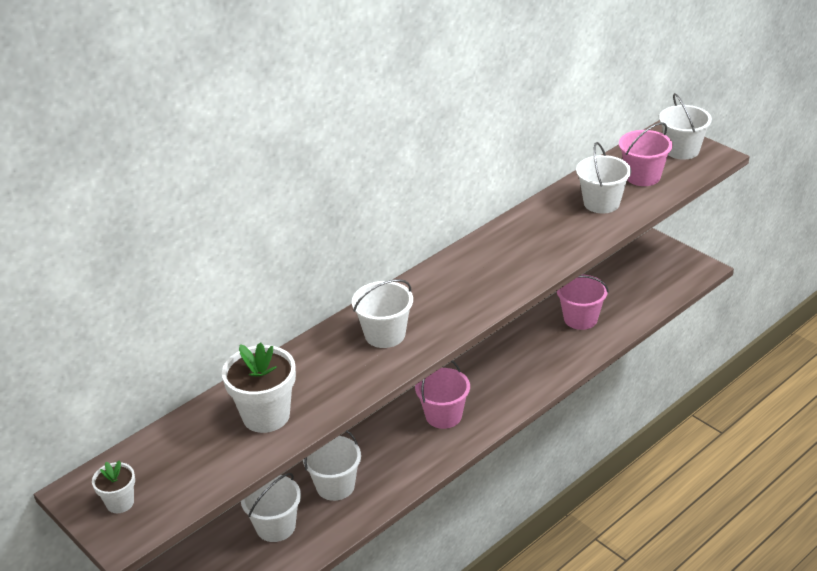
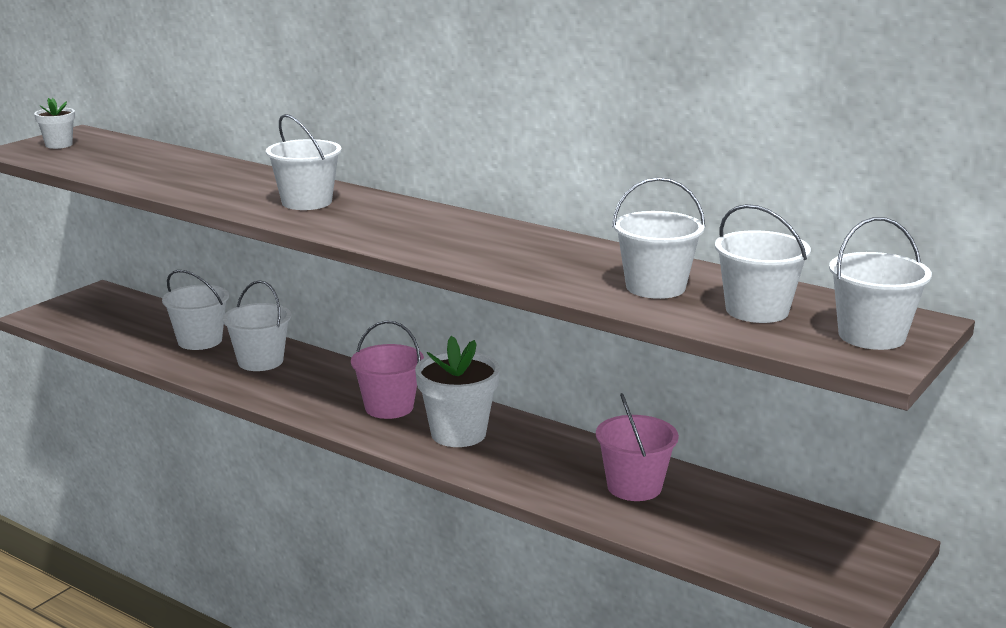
camera: 75 degrees right, 15 degrees down
white flower pot [222,342,296,433] -> white flower pot moved to [415,336,500,447]
pink bucket [619,122,673,186] -> white bucket [715,204,811,323]

